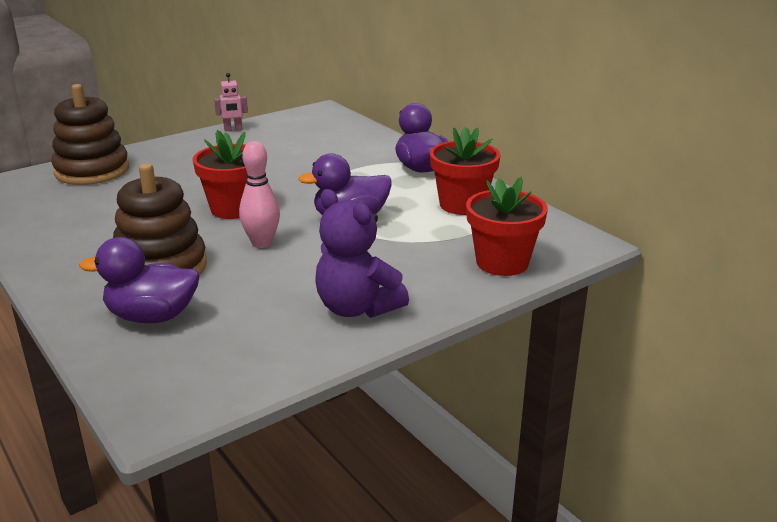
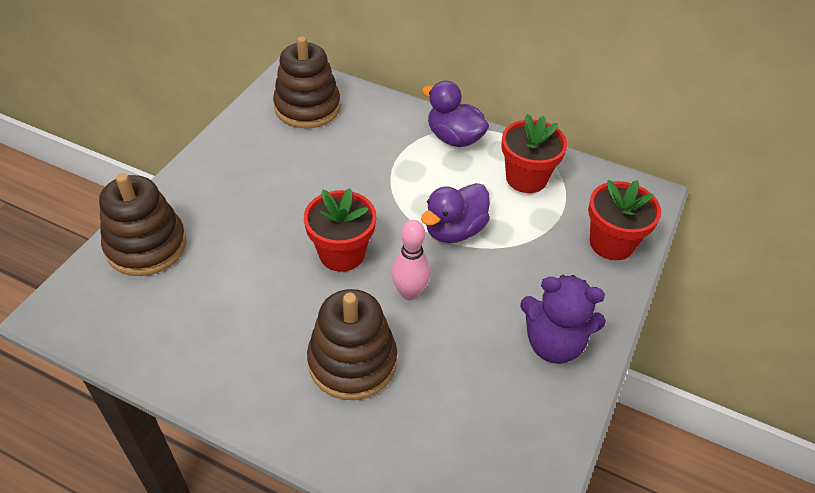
camera: 30 degrees left, 20 degrees up
purple duck [79,237,199,323] -> none
pink robot [214,73,248,131] -> none
none -> brown stacking toy [273,36,341,129]

